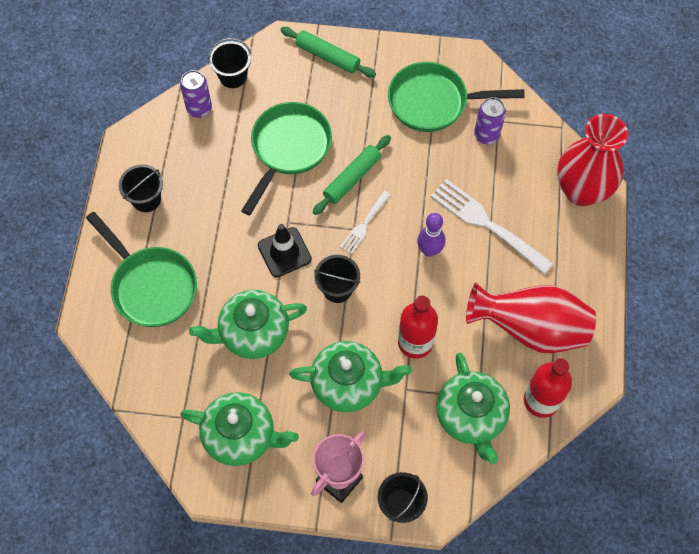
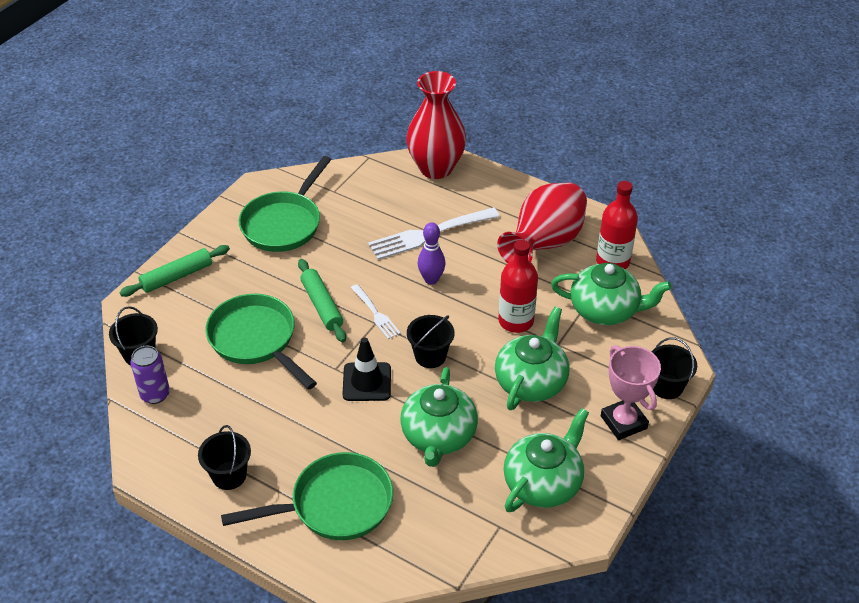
camera: 65 degrees left, 20 degrees down
purple can [474,97,506,144] -> none

